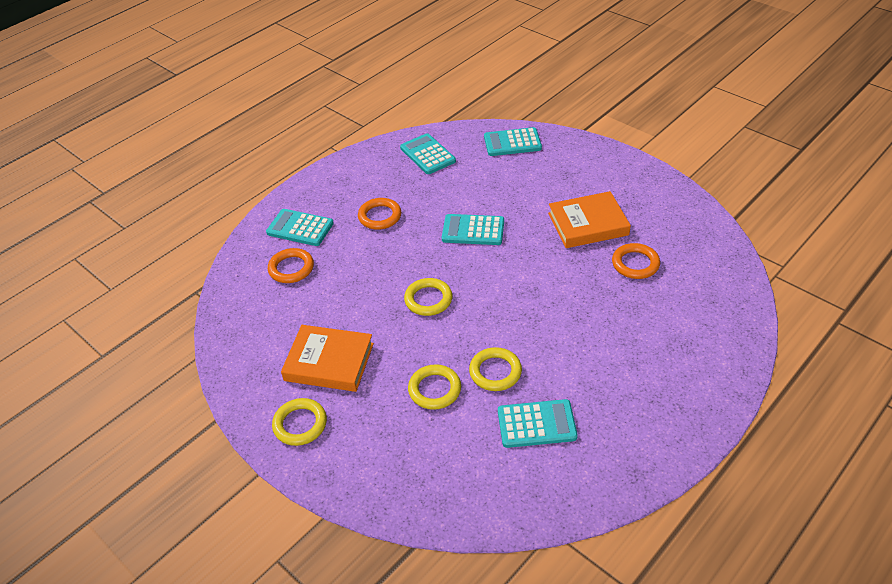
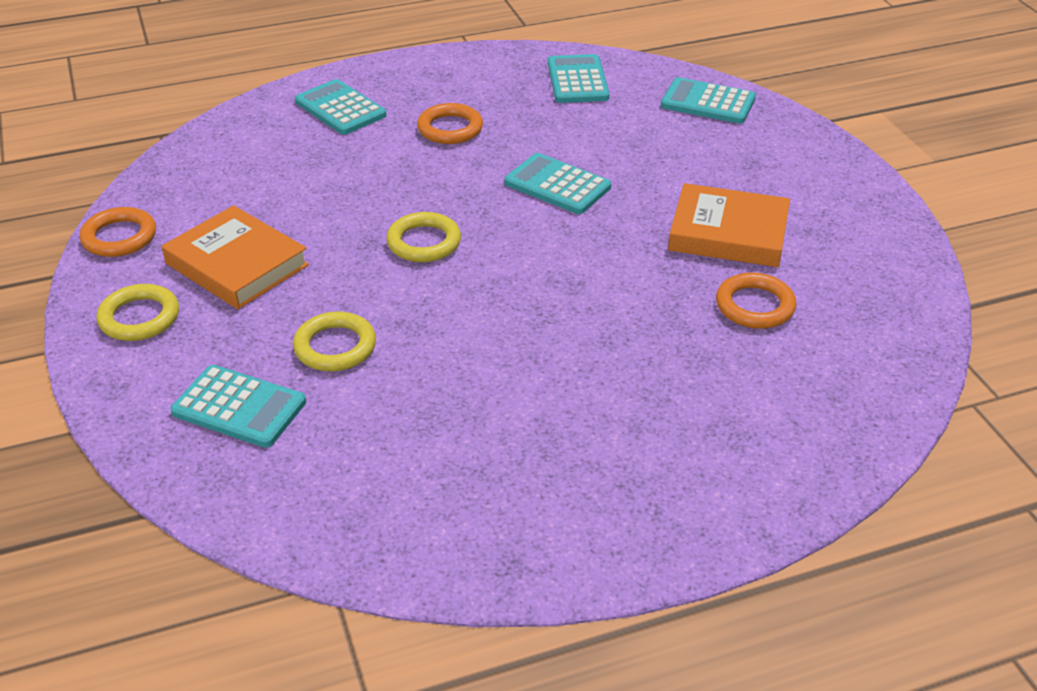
camera: 25 degrees right, 5 degrees down
orange ring [268,248,314,283] -> orange ring moved to [80,207,156,257]
yellow ring [469,347,522,391] -> none
turquoise calculator [498,399,578,448] -> turquoise calculator moved to [171,365,306,448]

